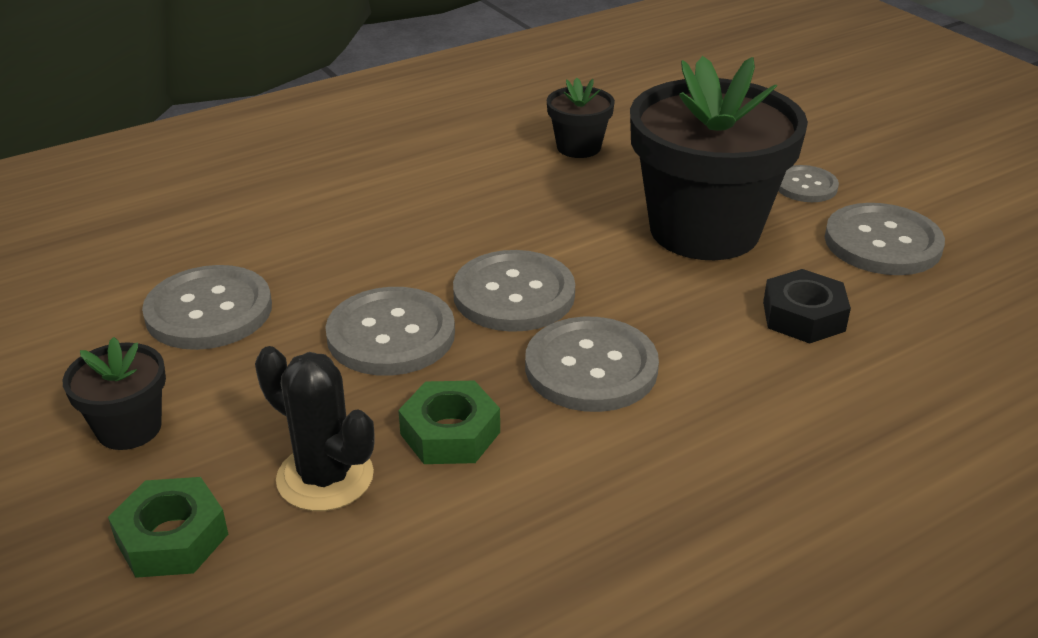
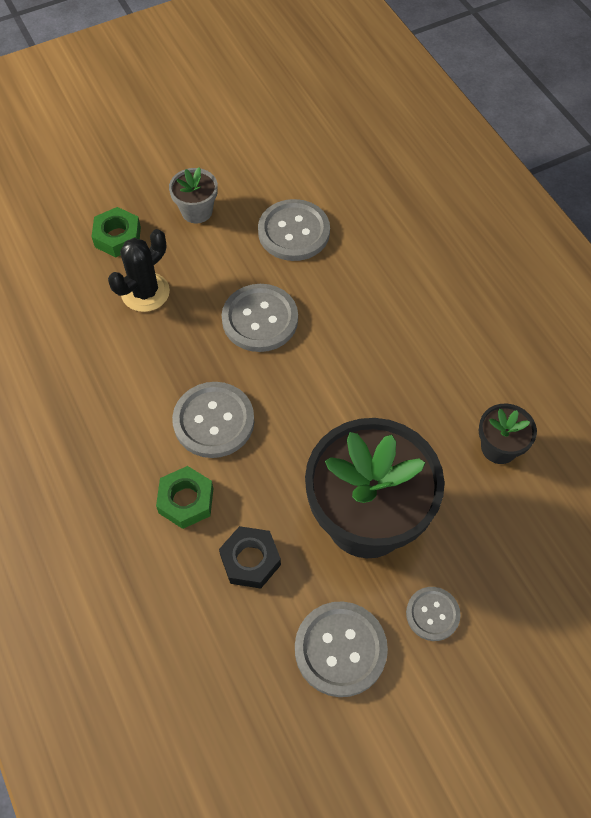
camera: 95 degrees right, 25 degrees up
black flower pot [63,337,166,450] -> grey flower pot [169,167,218,223]
green nut [398,381,500,464] -> green nut moved to [156,466,213,529]
grey button [453,250,575,332] -> none

